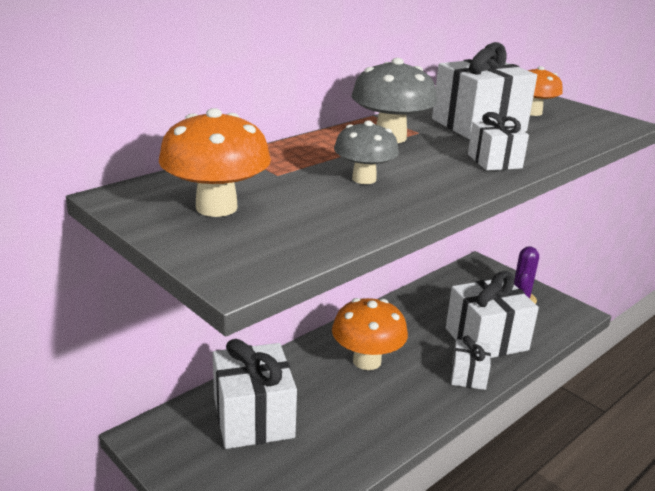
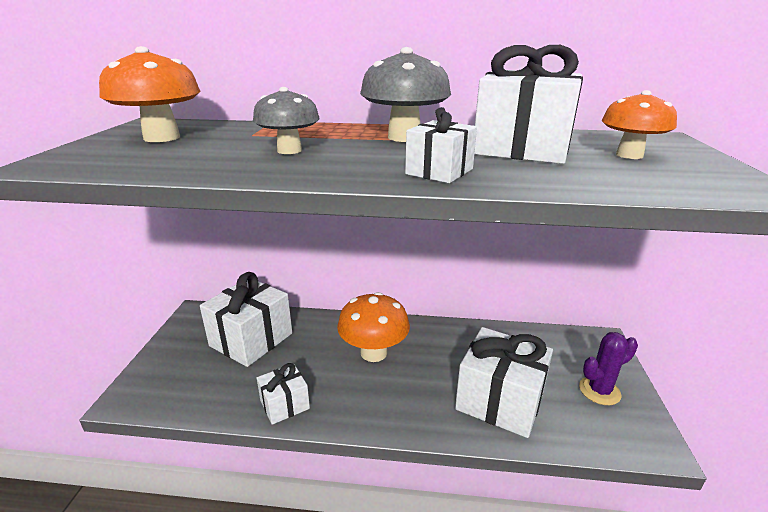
camera: 50 degrees right, 0 degrees up
white gift [451,336,491,390] -> white gift moved to [257,363,310,425]

